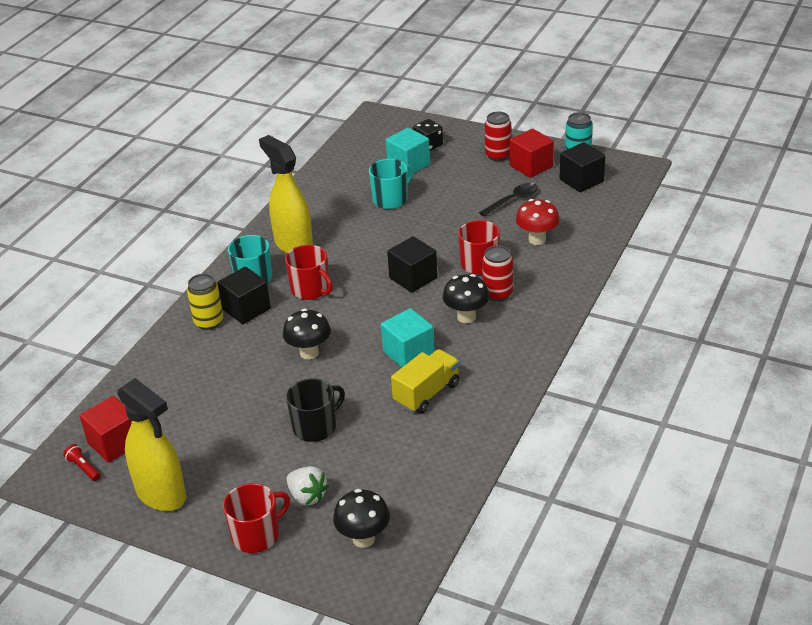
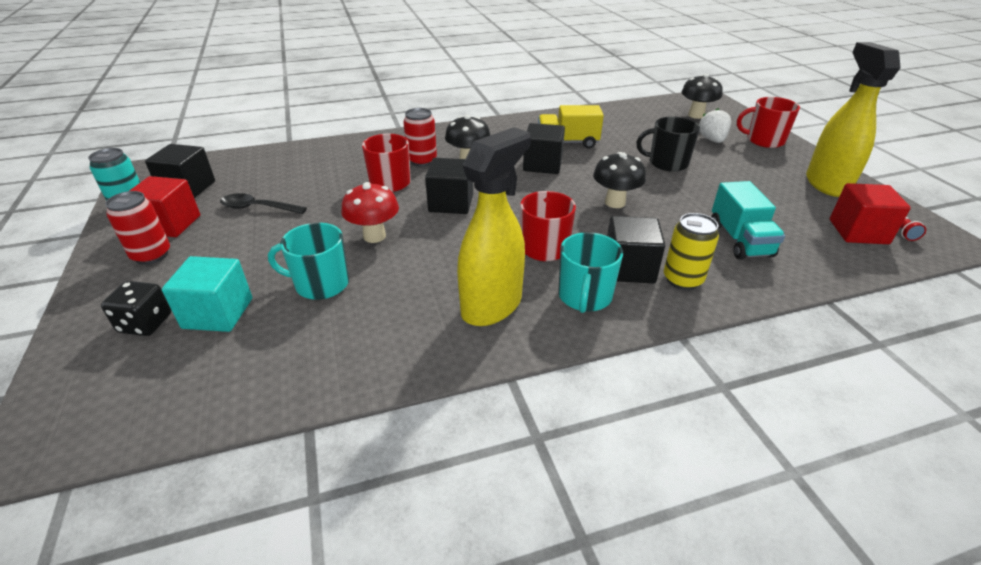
camera: 135 degrees left, 0 degrees up
yellow spray bottle [259,135,313,253] -> yellow spray bottle turned 150 degrees counterclockwise [457,127,531,326]
turquoise cube [381,308,434,367] -> black cube [523,123,565,174]
red mushroom [516,199,560,245] -> red mushroom moved to [341,182,399,243]
none -> turquoise truck [711,181,785,259]

